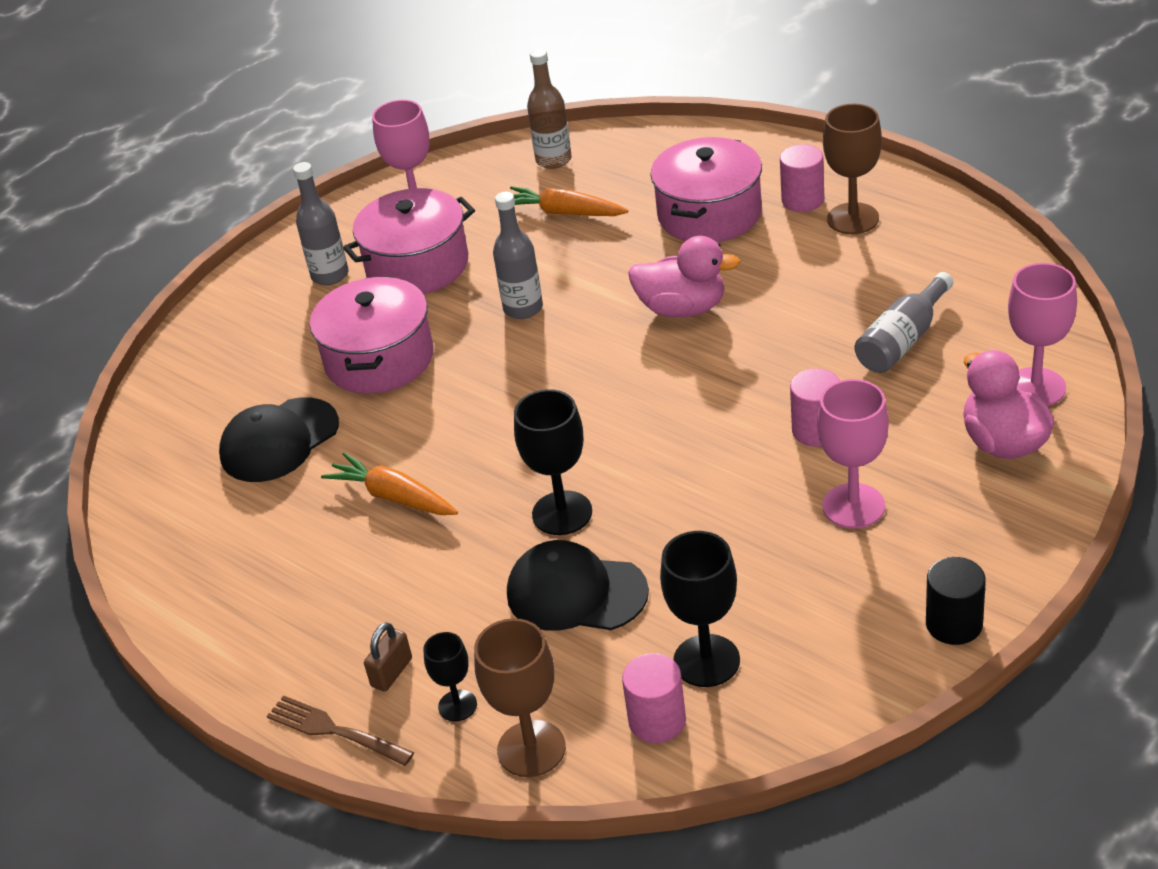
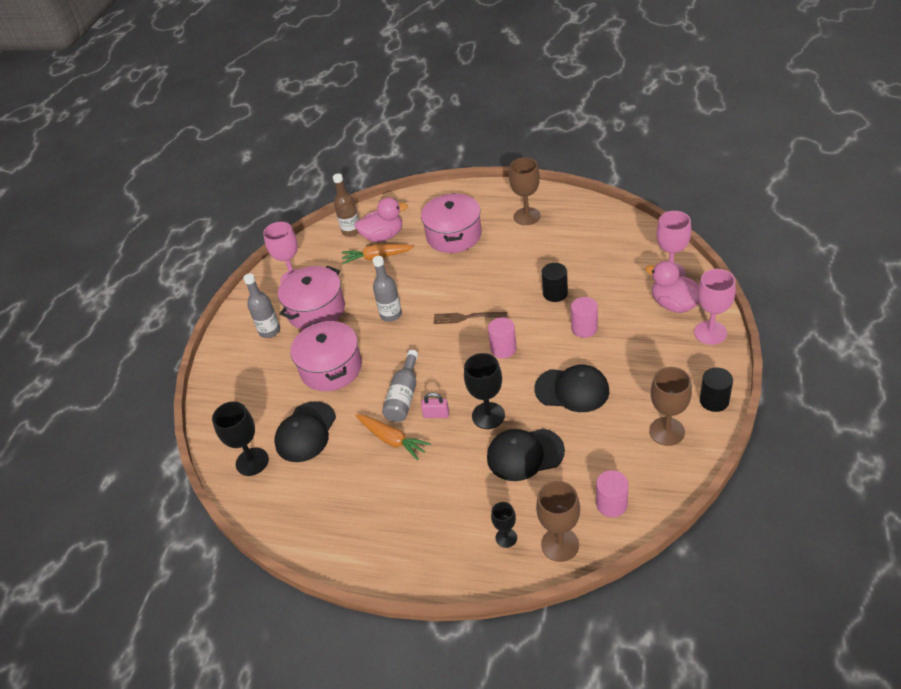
camera: 25 degrees left, 5 degrees up
brown fork [267,695,414,766] -> brown fork moved to [434,312,507,324]
orange carrot [321,452,458,515] -> orange carrot turned 150 degrees counterclockwise [355,414,431,460]
brown padlock [364,622,412,692] -> none
pink duck [628,236,740,318] -> pink duck moved to [355,197,408,242]
black goblet [660,531,740,687] -> black goblet moved to [212,401,269,476]
pink cylinder [780,144,824,212] -> pink cylinder moved to [488,317,517,358]
pink goblet [817,379,889,529] -> pink goblet moved to [694,269,736,345]
grey bottle [855,272,953,373] -> grey bottle moved to [382,350,418,422]
none -> pink padlock [421,393,449,418]
none -> black cap [535,365,609,412]
none -> black cylinder [542,263,568,302]
none -> brown goblet [649,367,692,446]

